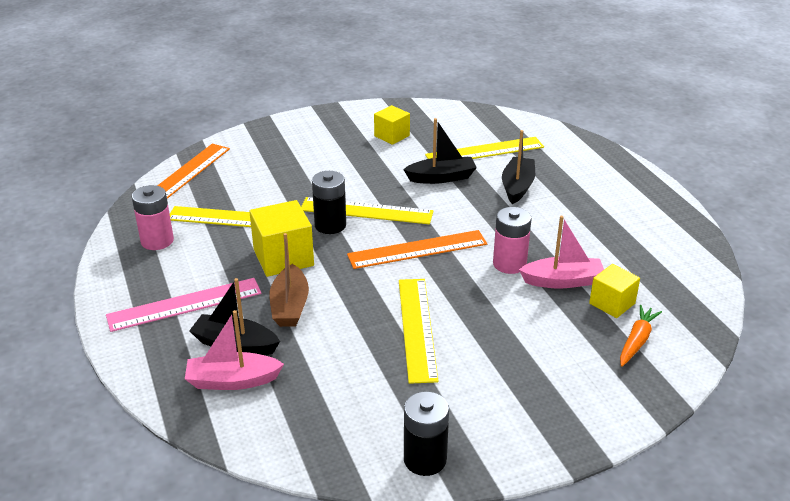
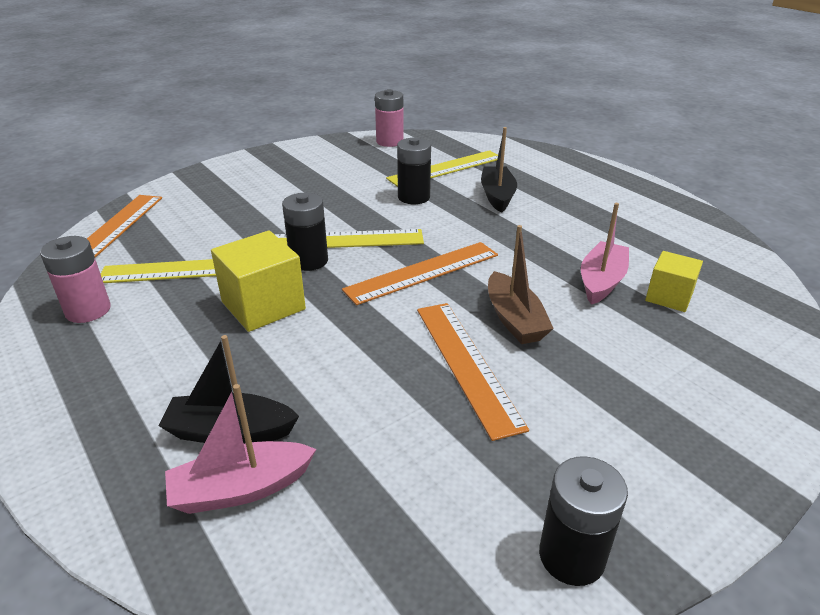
camera: 15 degrees left, 0 degrees up
pink ruler [106,278,262,332] -> none
brown boat [269,233,309,327] -> brown boat moved to [488,225,554,344]
yellow cube [374,105,410,145] -> none
yellow ruler [399,279,439,384] -> orange ruler [417,303,529,441]
black boat [403,118,477,184] -> black battery [397,137,431,204]
pink battery [493,207,532,274] -> pink battery moved to [375,89,404,147]
pink boat [519,216,604,288] -> pink boat turned 45 degrees counterclockwise [581,203,629,305]
orange carrot [620,305,662,367] -> none

